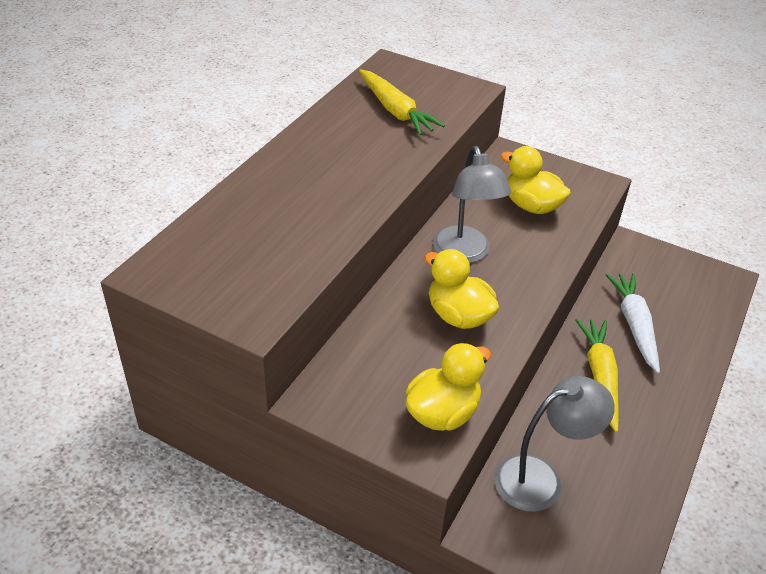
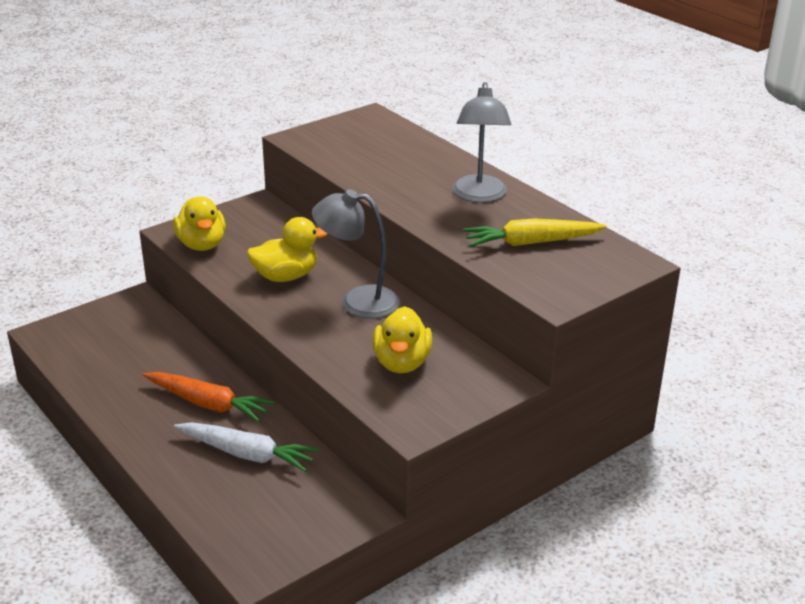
camera: 115 degrees right, 10 degrees down
grey lamp [494,376,615,512] -> grey lamp moved to [452,82,511,202]
yellow duck [501,146,571,214] -> yellow duck turned 120 degrees clockwise [373,306,432,373]
yellow carrot [576,319,619,432] -> orange carrot [143,372,275,422]

